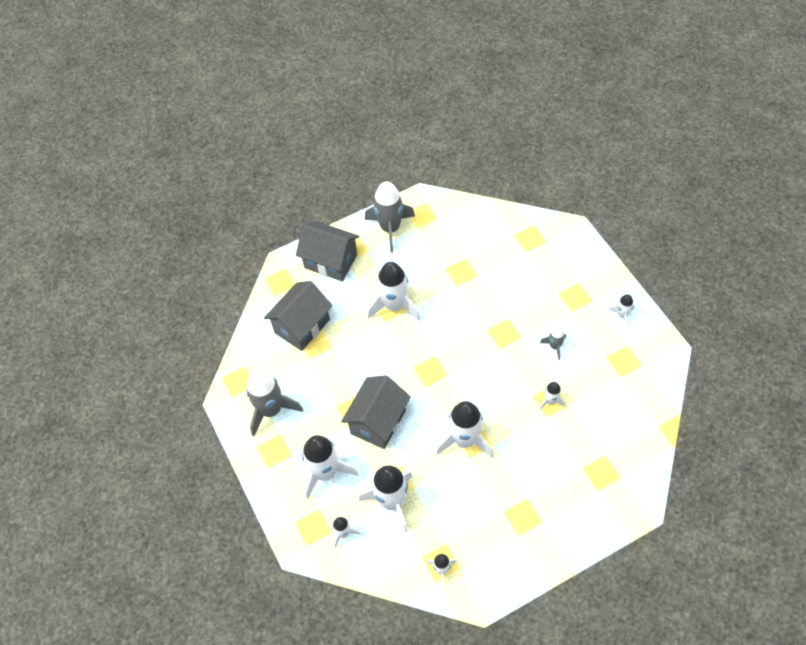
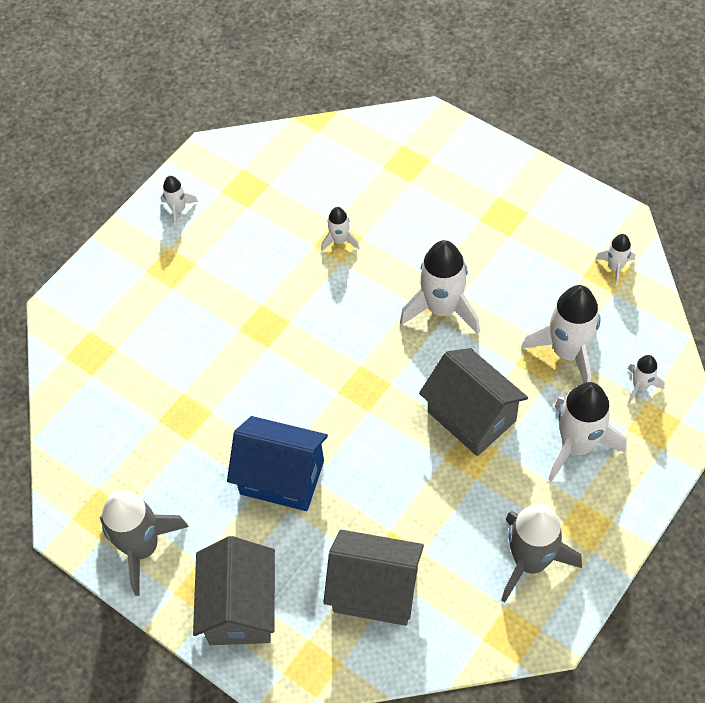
camera: 115 degrees left, 0 degrees up
grey house [341,375,411,449] -> grey house turned 45 degrees clockwise [419,348,528,456]
white rocket [367,262,420,321] -> blue house [227,416,328,511]
grey rocket [540,326,566,360] -> none

